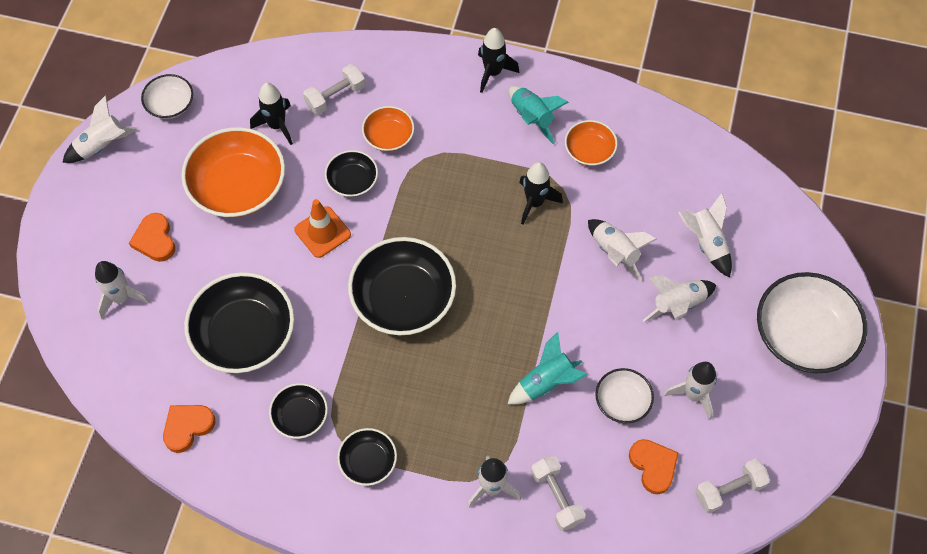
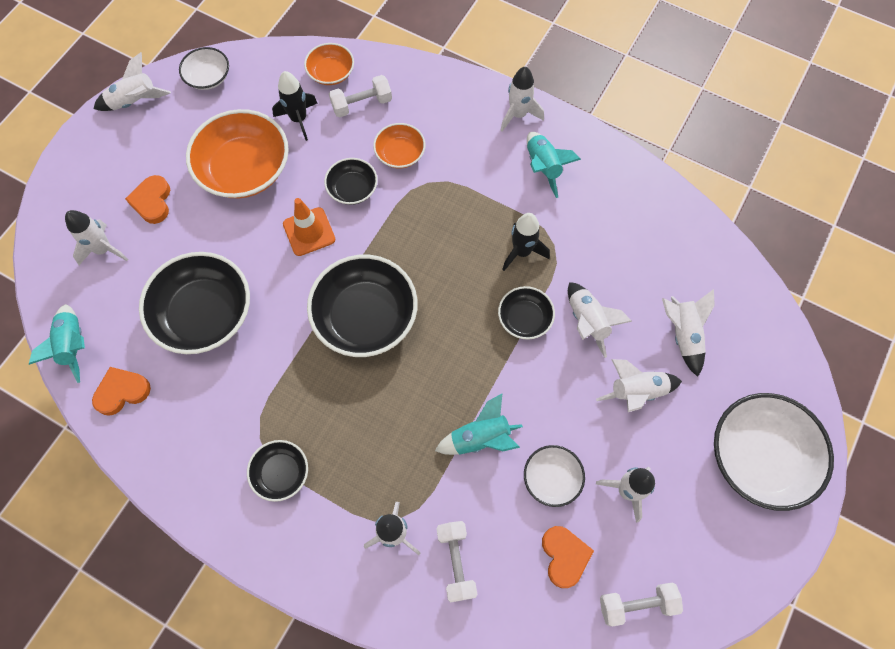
camera: 15 degrees right, 5 degrees up
black bowl [269,383,328,439] -> black bowl moved to [498,286,555,340]
black rocket [478,28,519,93] -> white rocket [500,67,544,132]
orange bowl [565,120,618,166] -> orange bowl moved to [304,43,354,85]
none -> turquoise rocket [29,304,85,383]

